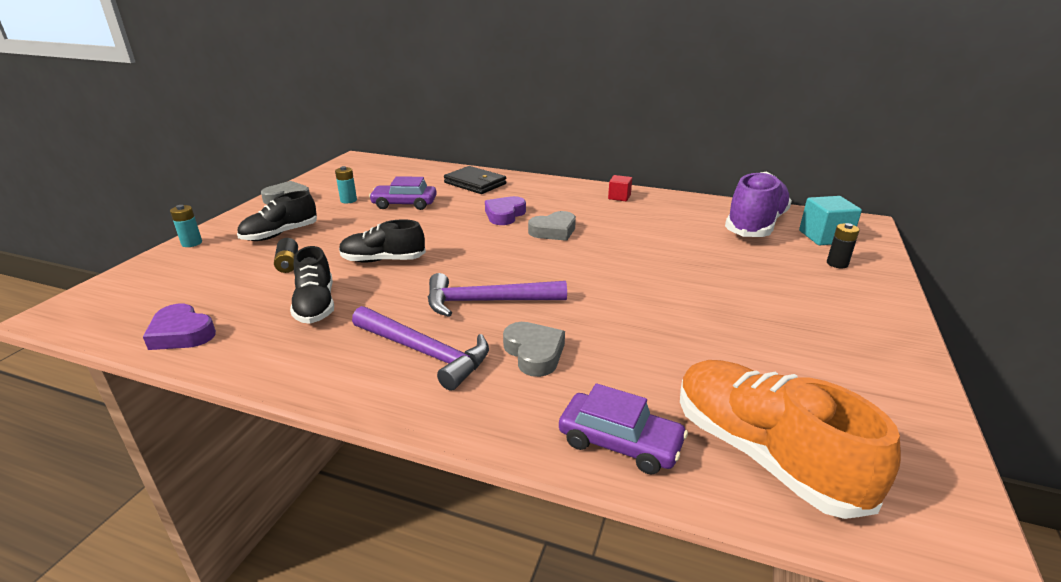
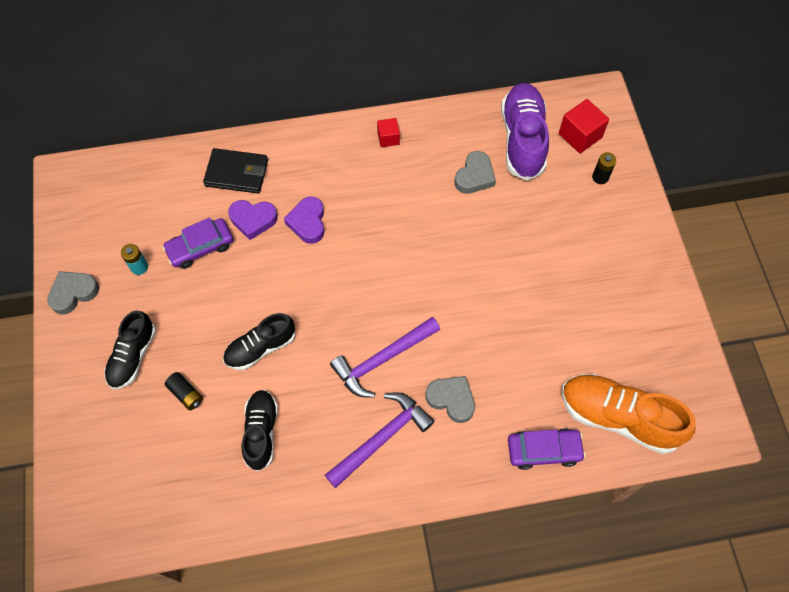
camera: 30 degrees left, 35 degrees up
purple heart [143,304,216,350] -> purple heart moved to [228,200,278,240]
turquoise battery [170,205,202,247] -> none
black shoe [290,246,334,324] -> black shoe turned 135 degrees counterclockwise [241,390,278,471]
purple hammer [352,306,489,391] -> purple hammer turned 45 degrees counterclockwise [325,392,434,488]
grey heart [528,211,576,241] -> grey heart moved to [454,151,496,194]
turquoise cube [799,196,862,245] -> red cube [559,99,609,153]

